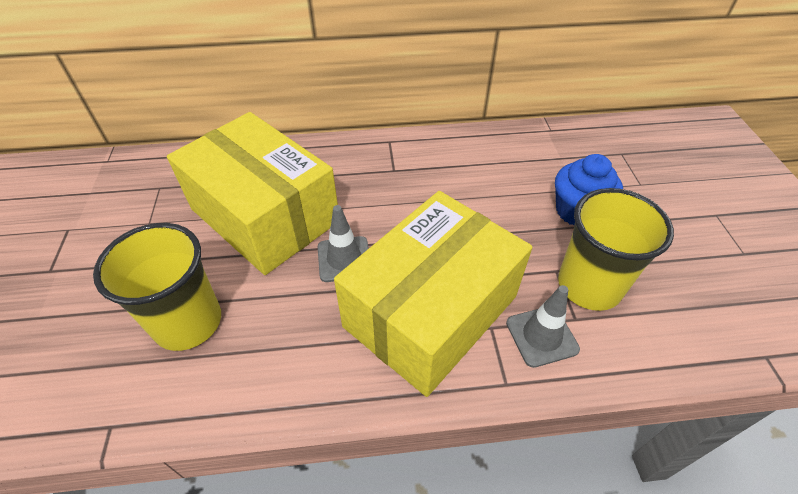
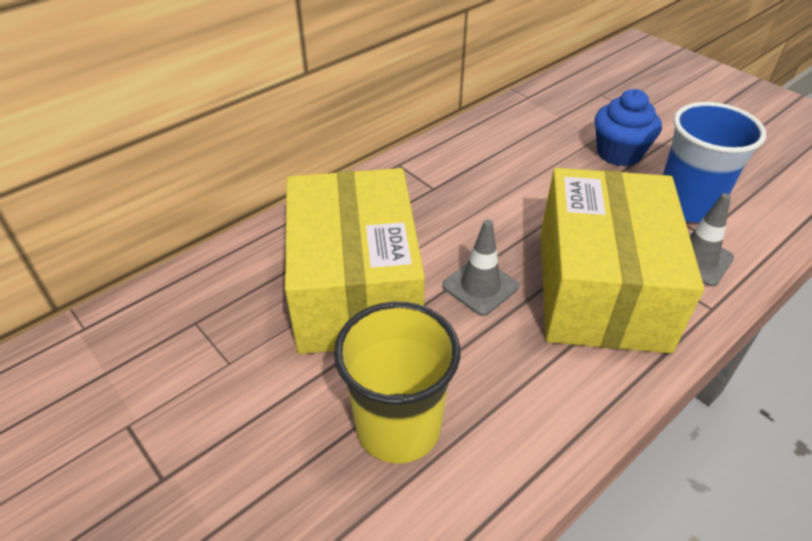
camera: 35 degrees left, 5 degrees down
yellow box [167,112,338,275] -> yellow box turned 75 degrees clockwise [285,168,425,354]
yellow cup [558,188,674,311] -> blue cup [663,102,766,223]

